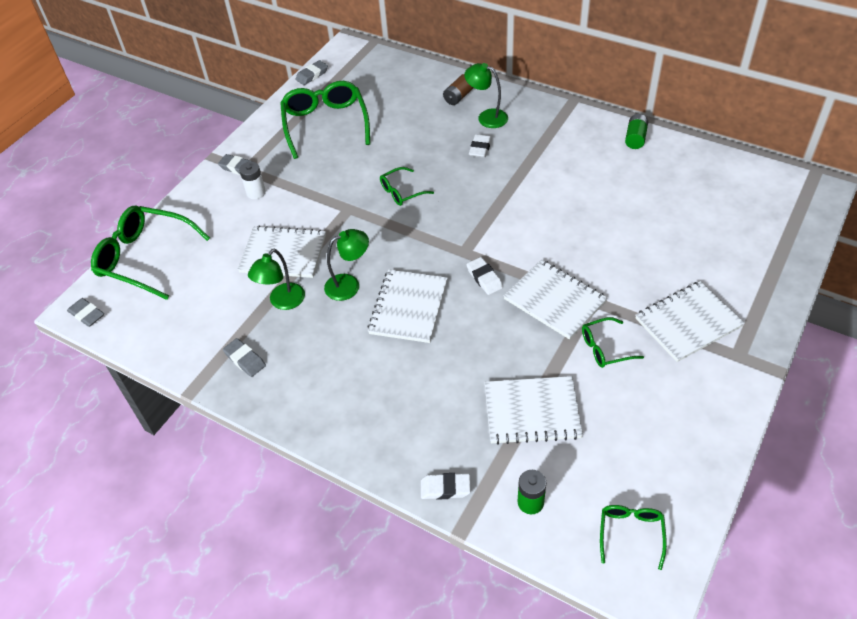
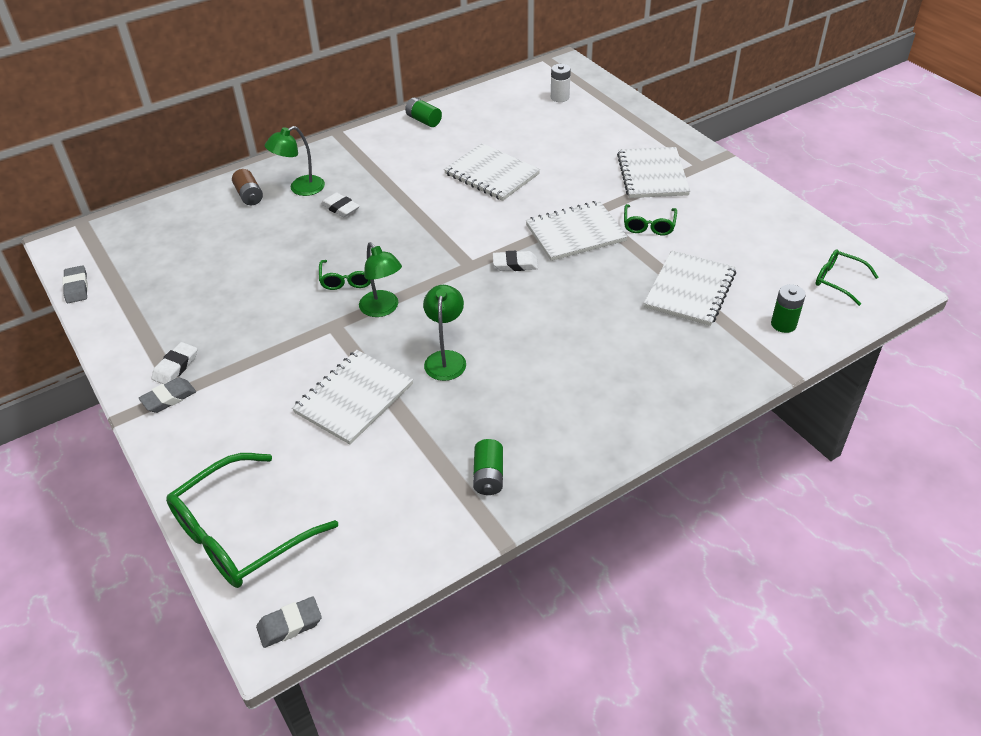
camera: 65 degrees left, 5 degrees down
grey eraser [223,338,266,377] -> green battery [473,439,503,495]
white battery [239,162,266,199] -> white battery moved to [551,64,571,102]
green lamp [248,249,305,310] -> green lamp moved to [359,242,402,317]
green glasses [280,81,370,159] -> none
white notebook [367,269,448,343] -> white notebook moved to [444,143,540,201]
white eraser [421,473,471,500] -> white eraser moved to [152,342,197,384]

